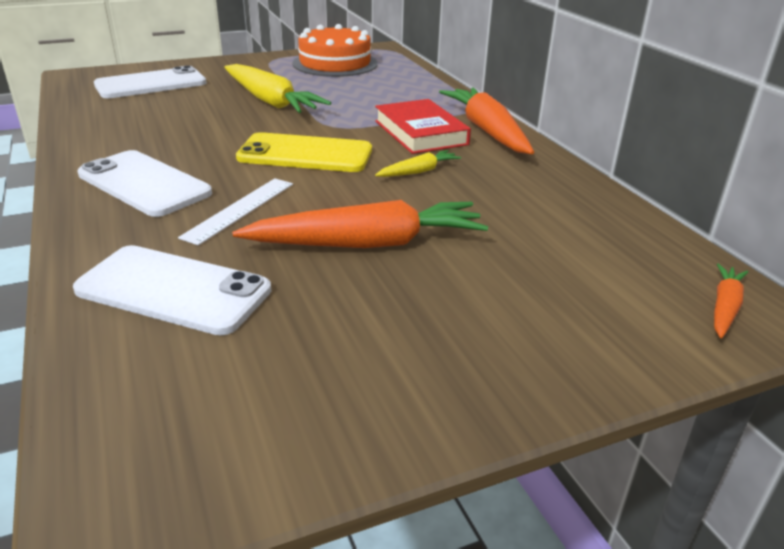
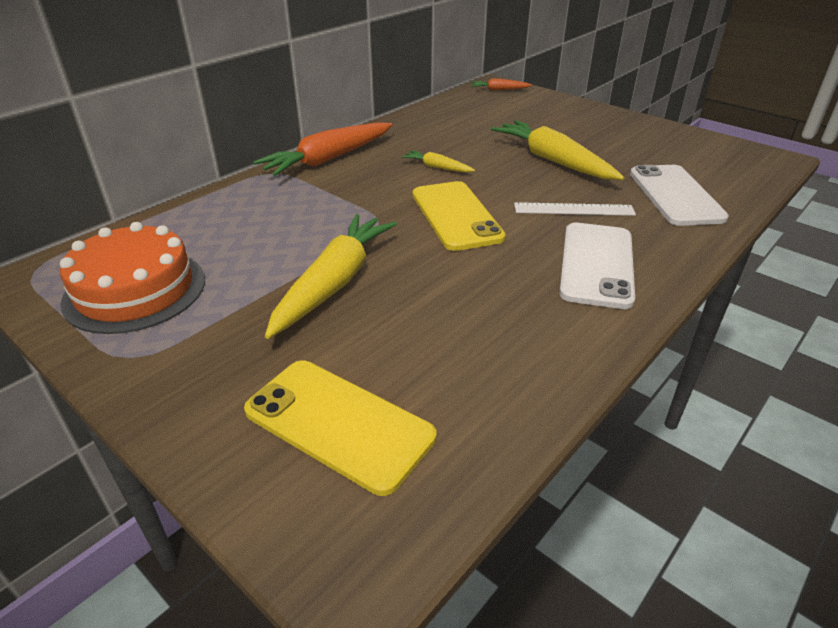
camera: 115 degrees left, 5 degrees up
white phone [94,66,206,98] -> yellow phone [244,361,437,496]
orange carrot [232,200,488,248] -> yellow carrot [491,120,624,180]
red book [375,99,471,154] -> none

